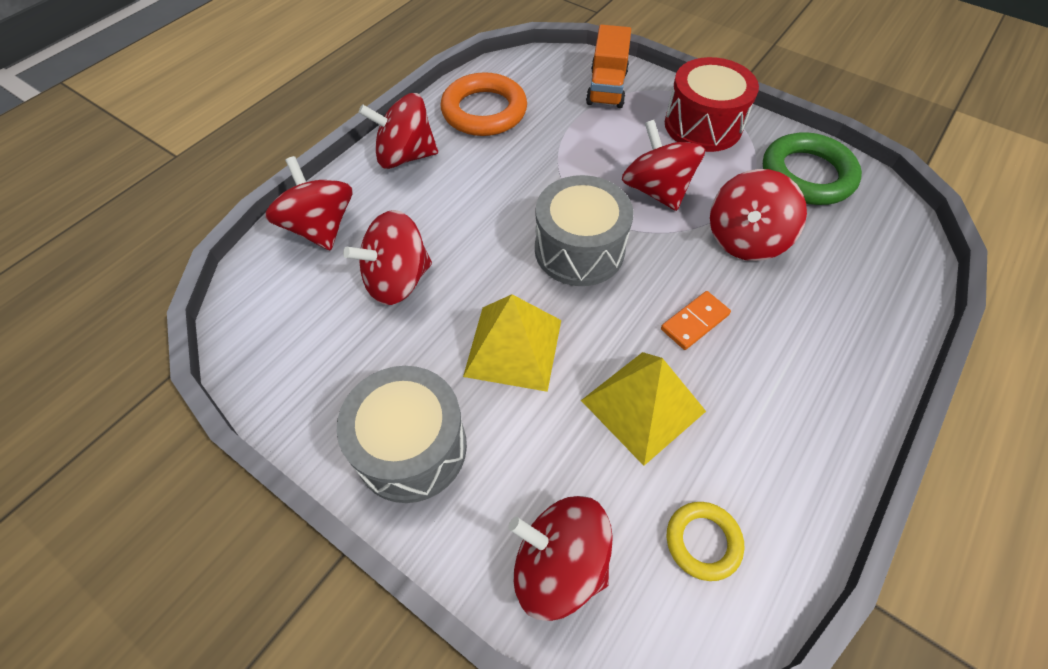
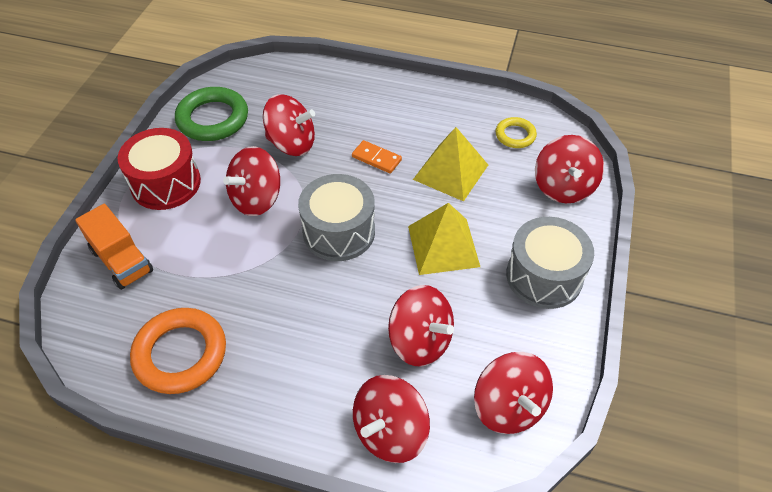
camera: 110 degrees left, 5 degrees down
red spinning top [359,93,438,169] -> red spinning top moved to [474,352,553,434]
orange truck [586,25,631,108] -> orange truck turned 60 degrees clockwise [75,204,153,290]

